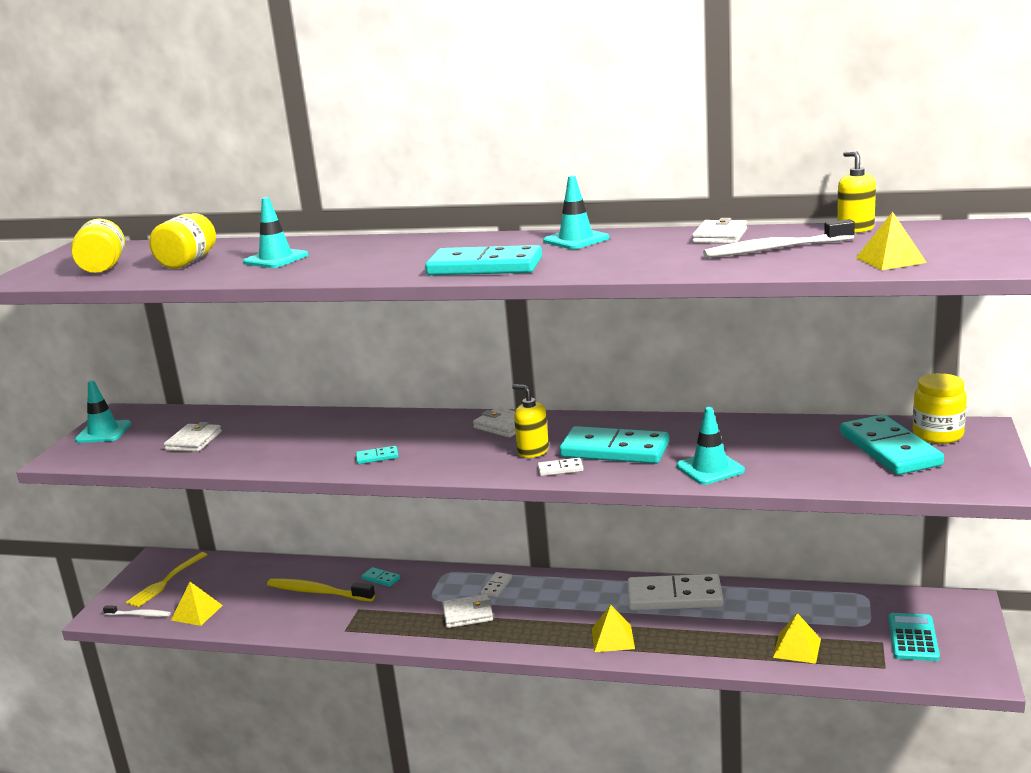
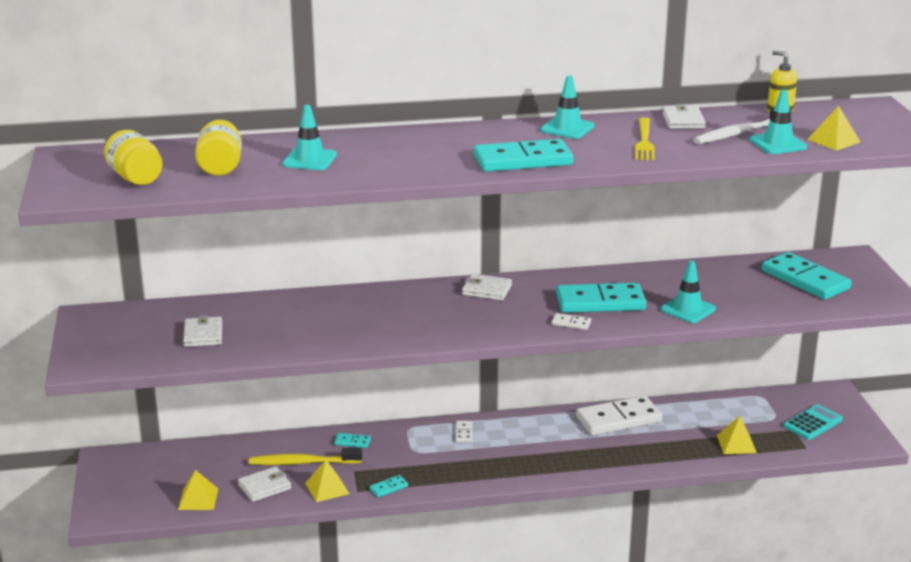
camera: 25 degrees left, 5 degrees up
turquoise traffic cone [75,380,131,443] -> turquoise traffic cone moved to [749,90,807,154]
white toothbrush [103,605,171,617] -> none
yellow fork [125,552,207,607] -> yellow fork moved to [635,117,655,161]
turquoise domino [356,446,399,464] -> turquoise domino moved to [369,475,408,498]
white wallet [442,594,493,628] -> white wallet moved to [238,466,291,502]
yellow soap dispenser [512,384,549,458] -> none
white domino [538,458,584,476] -> white domino turned 45 degrees clockwise [552,313,591,330]
yellow pyramid [592,605,635,652] -> yellow pyramid moved to [305,460,349,502]
turquoise calculator [888,613,940,661] -> turquoise calculator turned 60 degrees clockwise [783,404,843,440]
yellow jar [913,373,967,444] -> none

